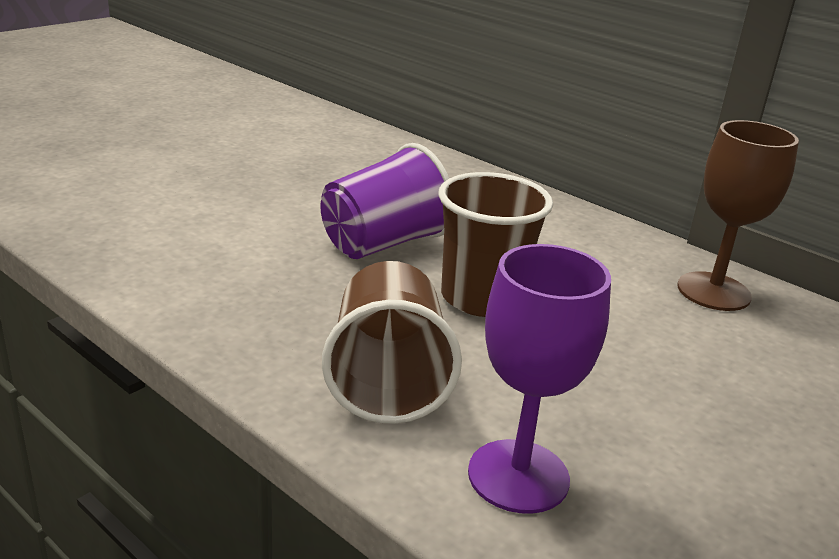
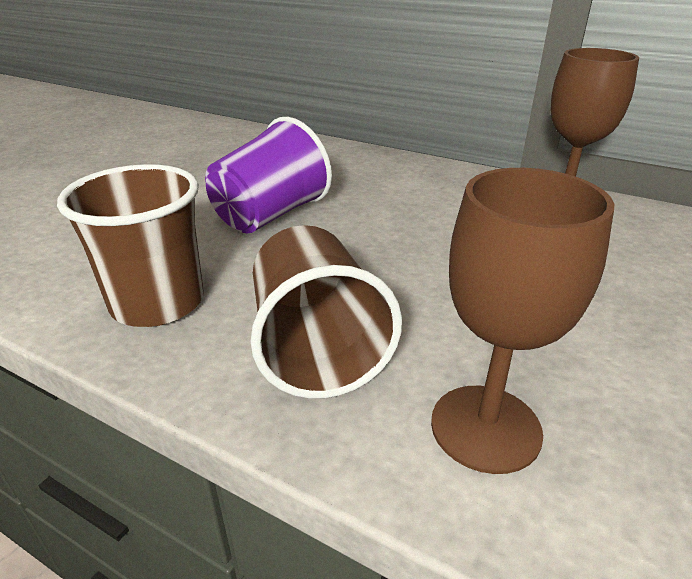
camera: 10 degrees left, 5 degrees up
brown cup [438,172,553,317] -> brown cup moved to [57,164,204,327]
purple goblet [468,244,611,514] -> brown goblet [431,168,614,474]

